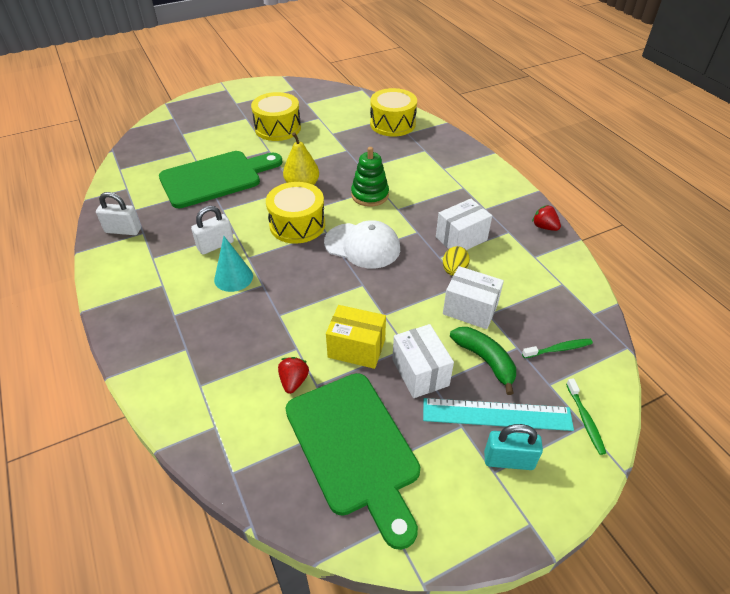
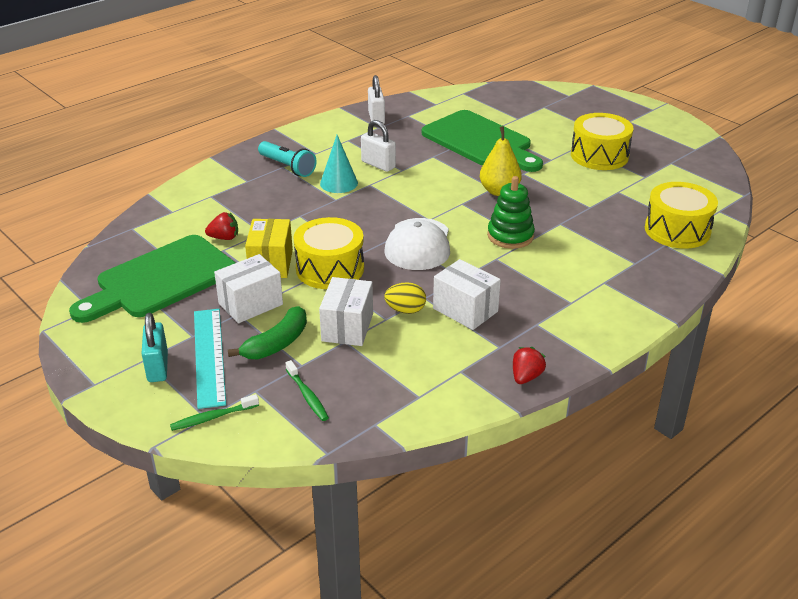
camera: 75 degrees right, 10 degrees down
yellow drum [266,182,325,244] -> yellow drum moved to [293,217,364,289]
none -> turquoise flashlight [258,141,317,177]

